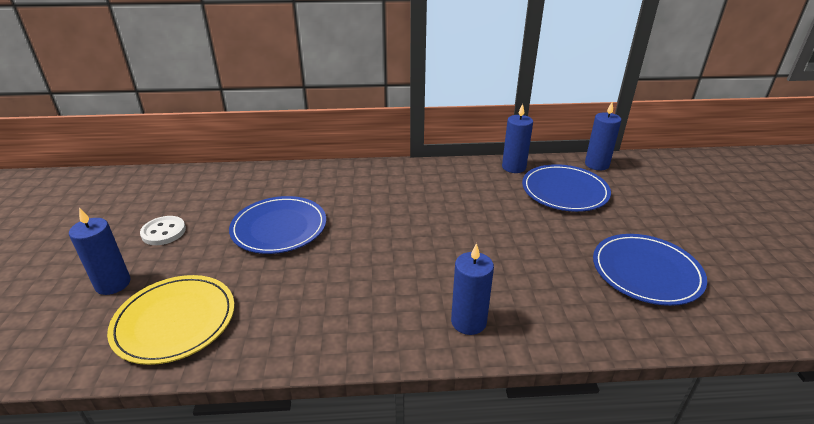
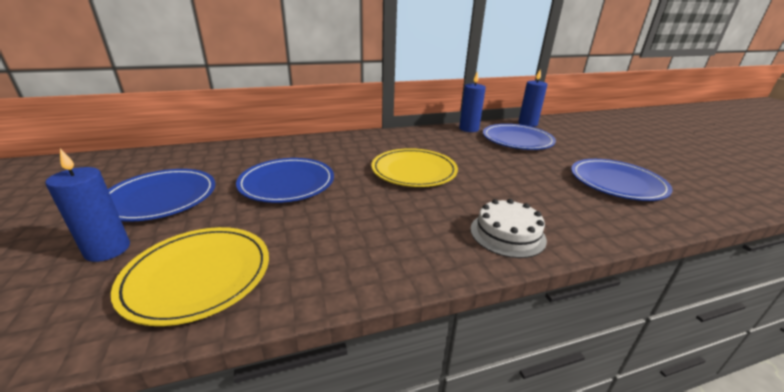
camera: 15 degrees left, 5 degrees down
white button [140,216,186,245] -> blue plate [108,169,215,222]
blue candle [451,243,494,335] -> white cake [470,199,547,258]
none -> yellow plate [371,148,458,187]

